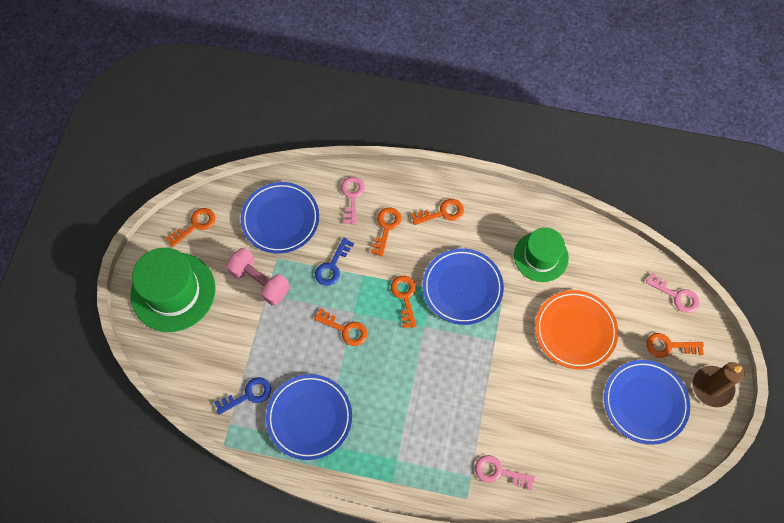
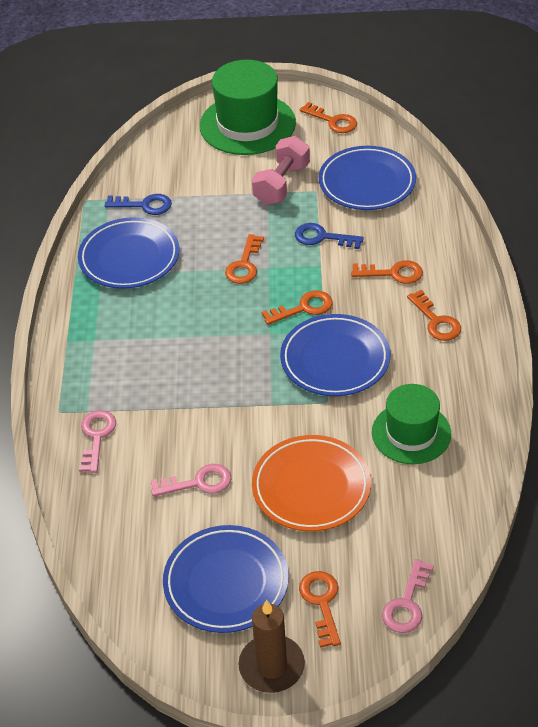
camera: 80 degrees right, 20 degrees down
blue key [214,377,271,415] -> blue key turned 45 degrees counterclockwise [105,194,172,215]
pink key [341,176,365,225] -> pink key moved to [151,464,231,497]

